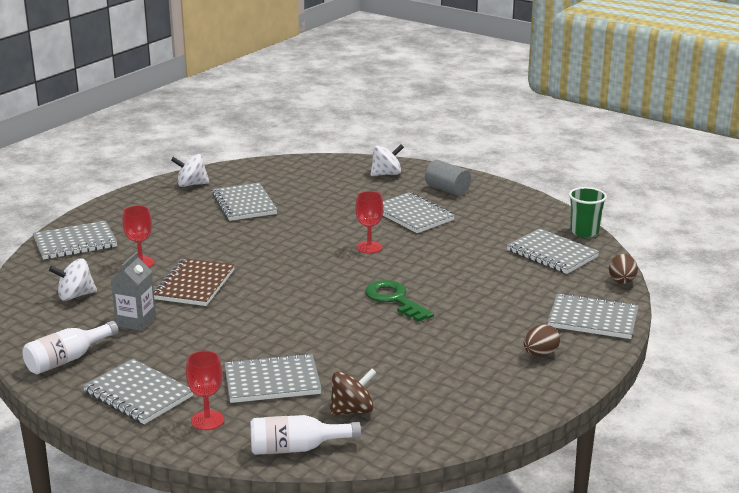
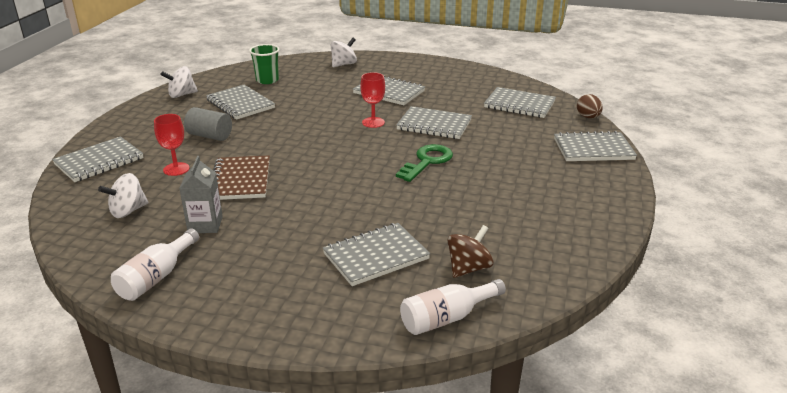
camera: 20 degrees left, 5 degrees up
grey notebook [83,359,193,424] -> grey notebook moved to [396,106,472,139]
red goblet [186,351,224,430] -> none
green key [365,280,434,322] -> green key turned 90 degrees clockwise [396,144,453,182]
grey cylinder [425,160,471,196] -> grey cylinder moved to [184,107,232,141]
brown egg [524,324,560,357] -> none
green cup [569,187,607,237] -> green cup moved to [249,44,280,84]

